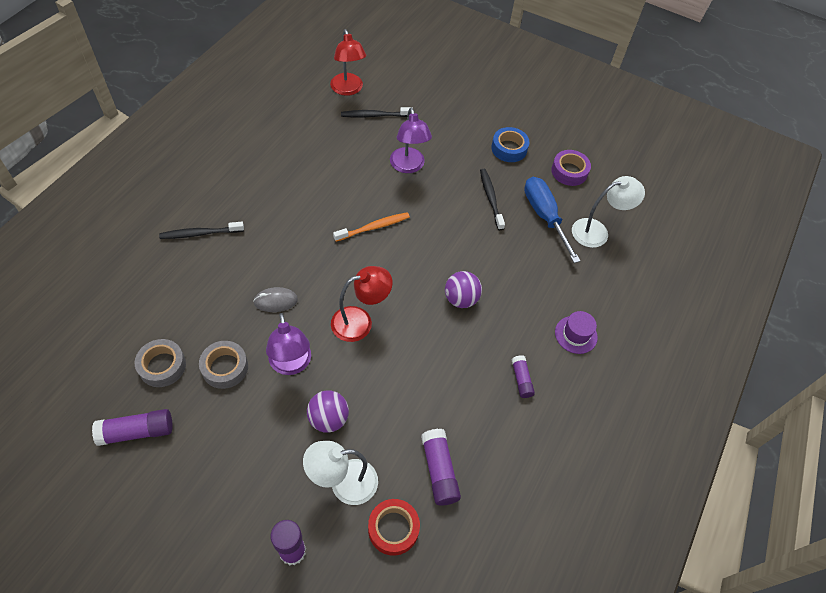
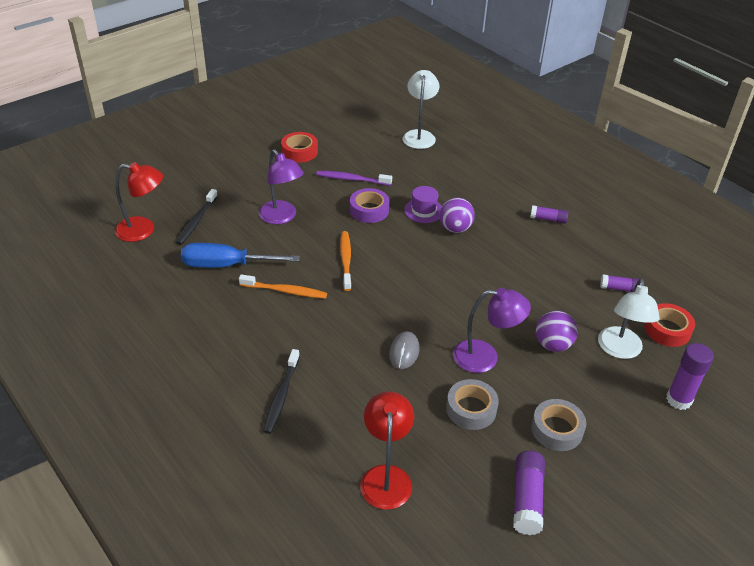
camera: 65 degrees left, 15 degrees down
grey tape [135,339,186,387] -> grey tape moved to [531,399,586,451]
red lamp [331,266,393,342] -> red lamp moved to [360,391,414,510]
purple lamp [390,108,432,173] -> purple lamp turned 45 degrees clockwise [259,149,304,224]
purple glue stick [421,429,461,506] -> purple glue stick [600,274,639,292], size x0.63
black toothbrush [480,169,505,230] -> purple toothbrush [316,171,392,186]
blue tape [491,127,529,162] -> red tape [281,132,318,163]
blue screwdriver [524,177,580,263] -> blue screwdriver moved to [181,243,300,268]
purple tape [551,150,591,186] -> purple tape moved to [350,188,389,223]
purple hat [555,311,598,354] -> purple hat moved to [404,186,442,223]
none -> orange toothbrush [239,274,327,299]

